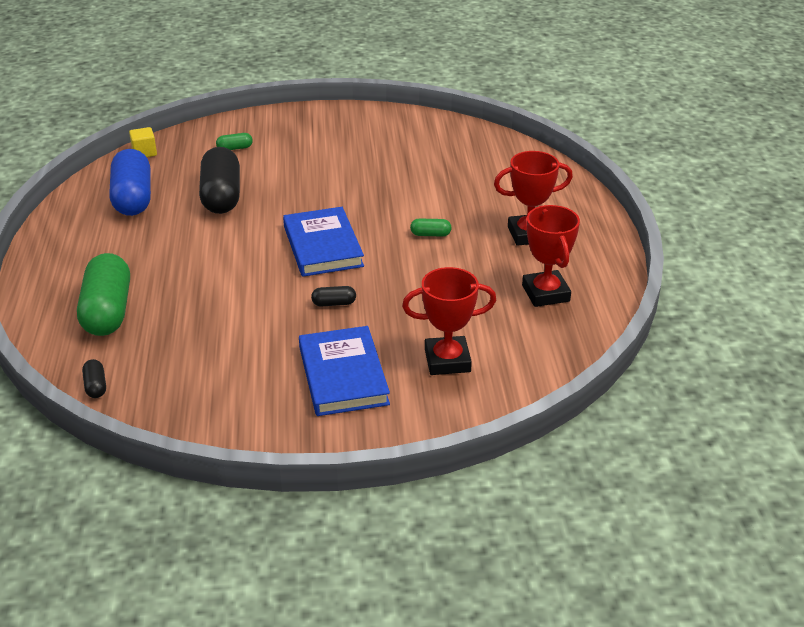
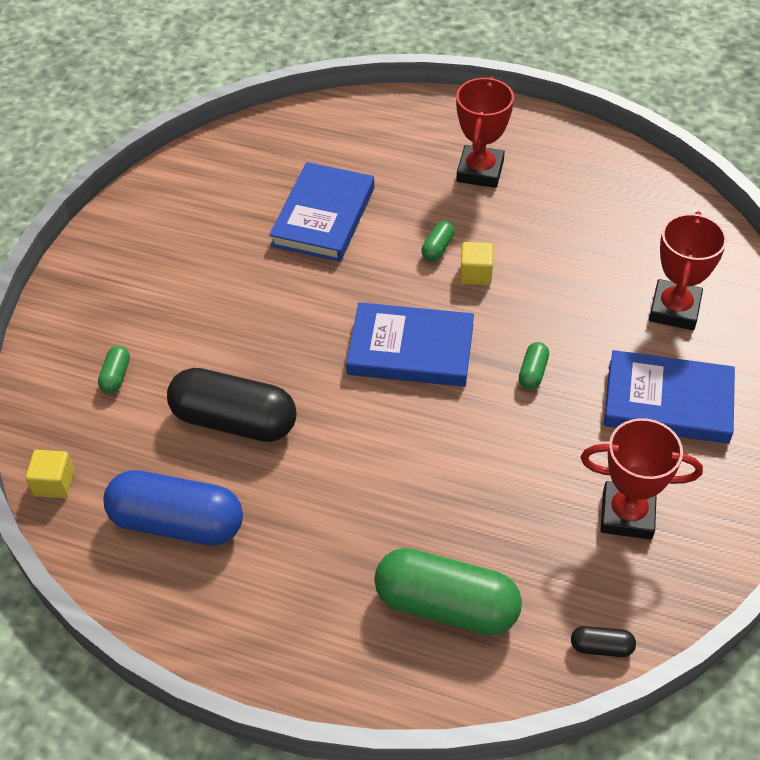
camera: 65 degrees left, 15 degrees up
black capsule [311,286,356,307] -> green capsule [519,342,549,389]
red trophy [522,205,580,307] -> red trophy moved to [581,418,703,540]
none -> blue book [269,162,374,262]
none -> yellow cube [460,242,493,285]

